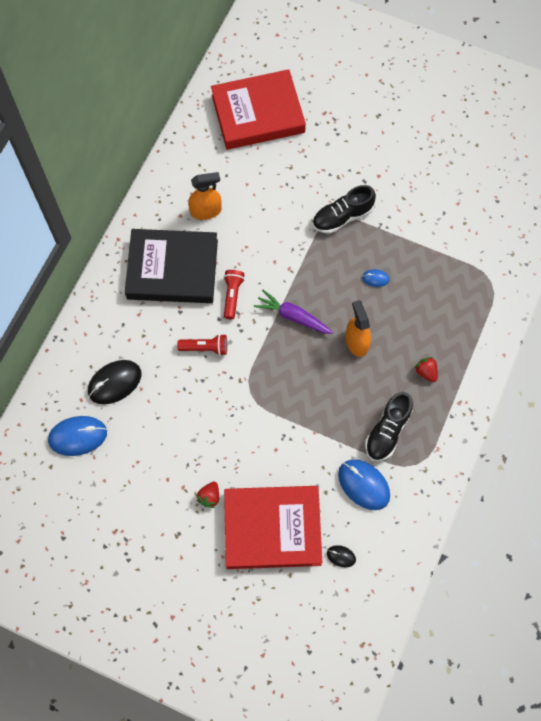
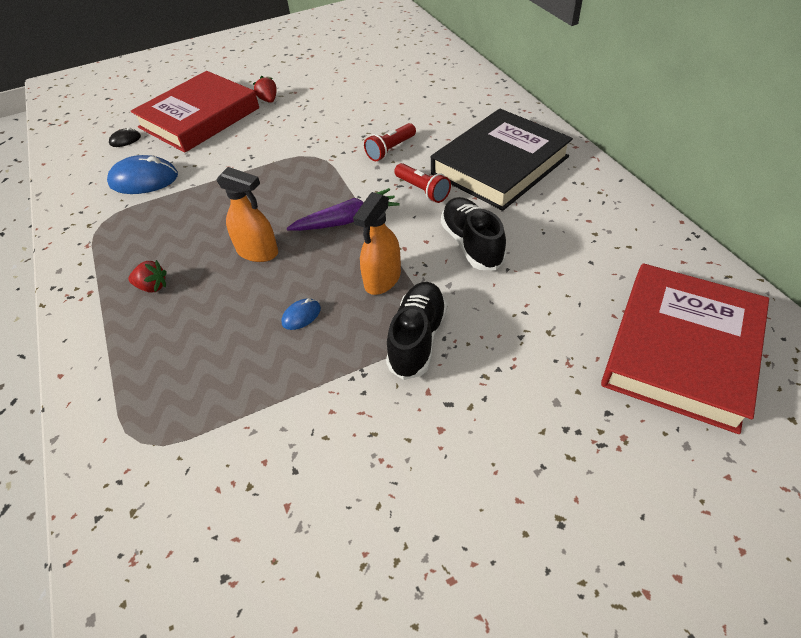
camera: 135 degrees right, 20 degrees down
blue mouse [48,416,107,456] -> none
black mouse [88,360,141,404] -> none
orange spray bottle [188,172,222,220] -> orange spray bottle moved to [353,192,401,295]
black shoe [365,392,413,461] -> black shoe moved to [441,197,506,270]

